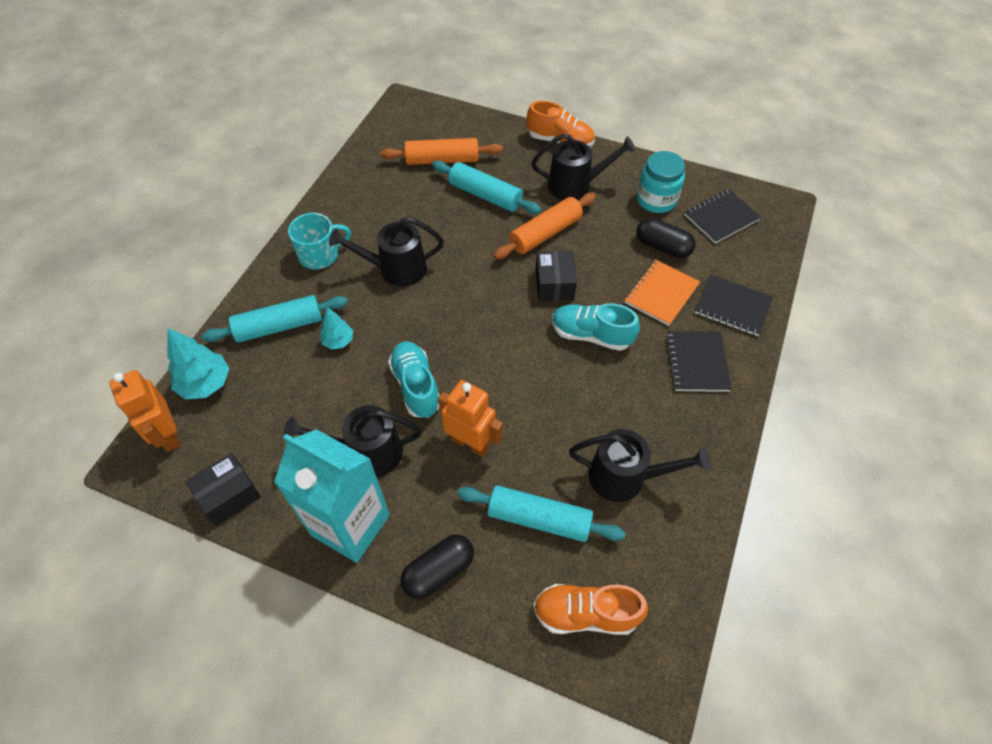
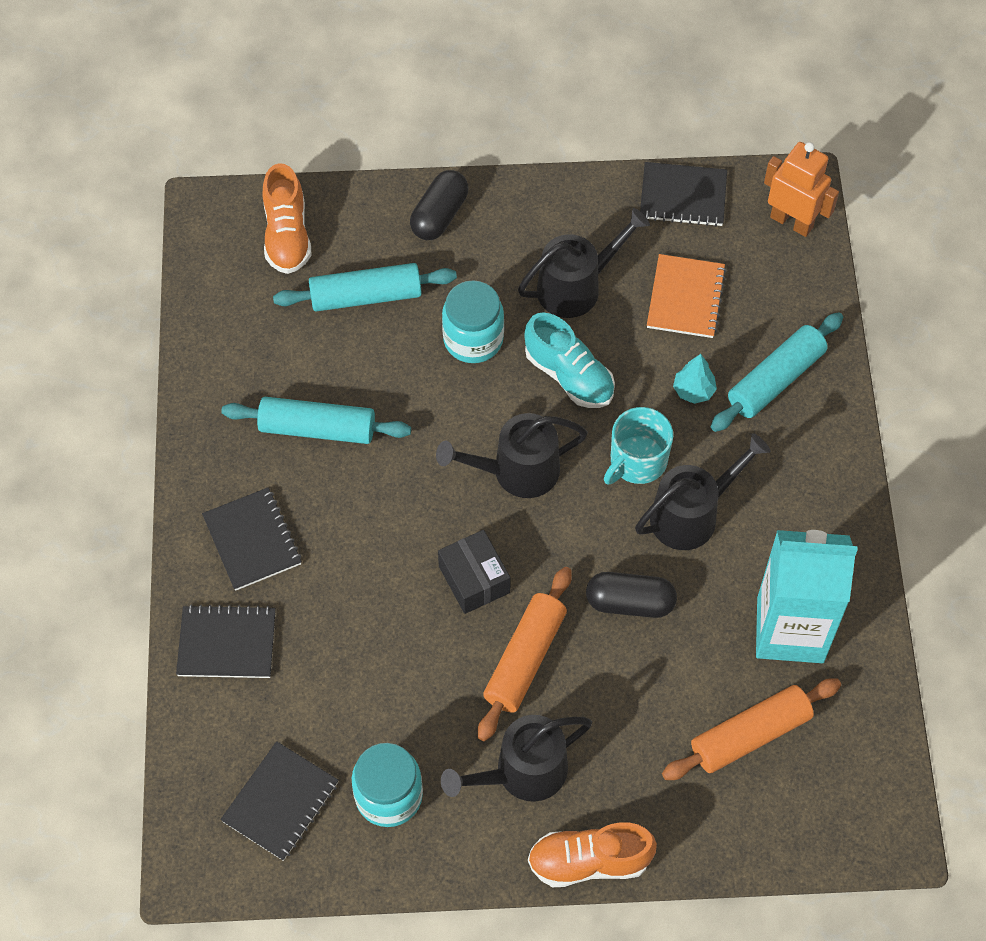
camera: 155 degrees right, 5 degrees up
turquoise tree [167,328,229,399] -> none
black box [185,453,261,526] -> black notebook [640,162,727,227]
turquoise carton [274,429,390,563] -> turquoise carton moved to [756,530,857,663]
turquoise mug [288,213,351,269] -> turquoise mug moved to [604,407,673,484]
turquoise rolling pin [432,161,541,214] -> turquoise rolling pin moved to [221,397,411,444]
orange robot [438,380,503,457] -> turquoise jar [442,280,504,363]
orange shoe [533,584,648,635] -> orange shoe turned 105 degrees clockwise [263,163,311,274]
turquoise shoe [552,303,640,351] -> none
black watering can [569,429,710,502] -> black watering can moved to [436,413,588,498]
orange notebook [624,260,700,326] -> orange notebook moved to [647,254,726,338]
black capsule [636,218,696,258] -> black capsule moved to [586,572,677,618]

